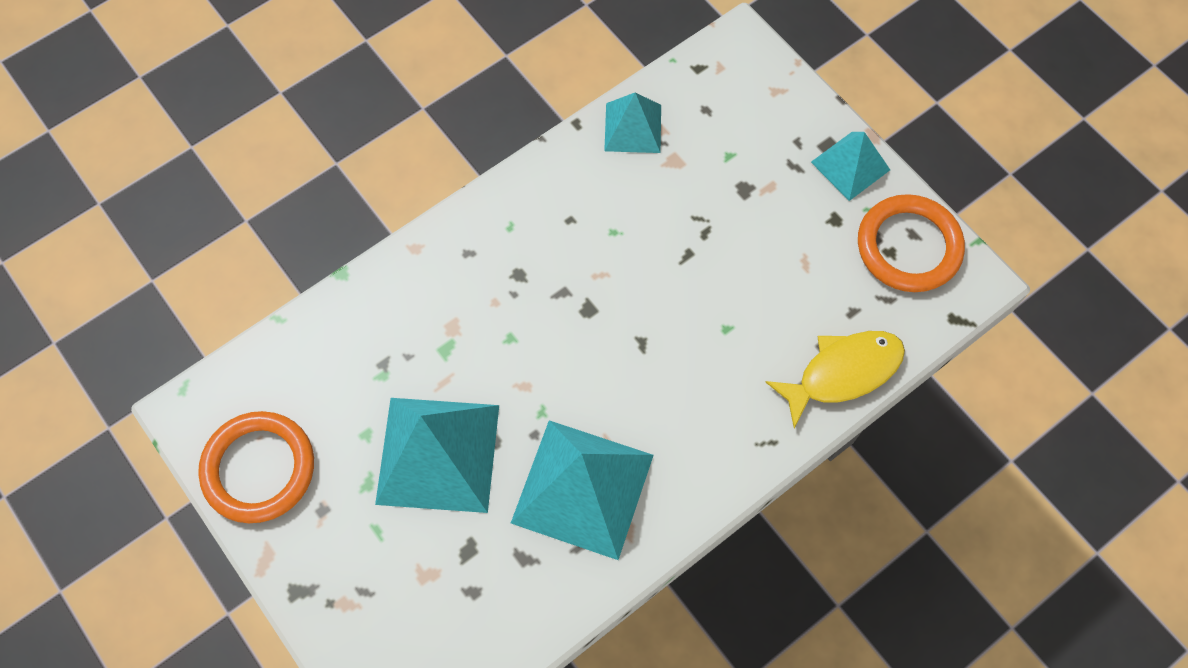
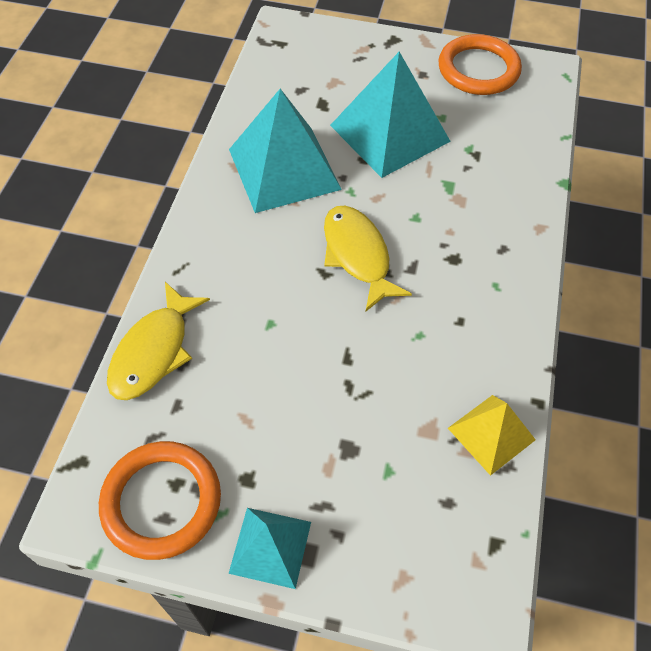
camera: 140 degrees right, 10 degrees down
turquoise pyramid [604,92,661,153] -> yellow pyramid [448,395,536,476]
none -> yellow fish [324,206,412,311]

